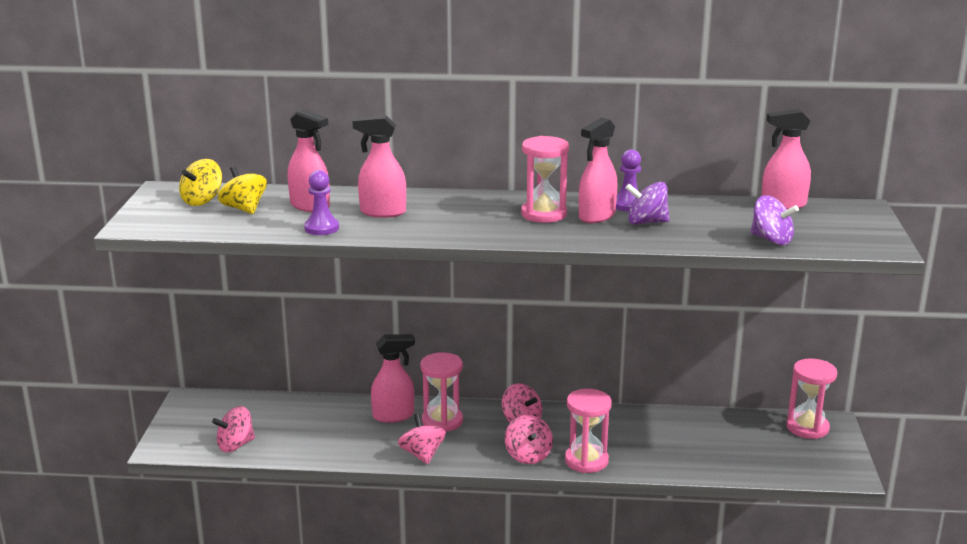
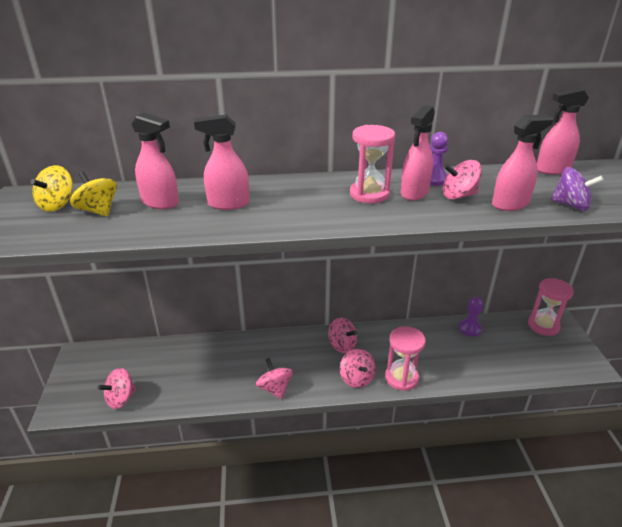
camera: 10 degrees left, 10 degrees up
purple pawn [304,170,339,235] -> purple pawn moved to [459,297,483,337]
pink spray bottle [371,334,415,423] -> pink spray bottle moved to [492,115,554,211]
pink hourglass [420,352,463,432] -> none
purple spinning top [625,182,670,225] -> pink spinning top [443,160,482,199]

